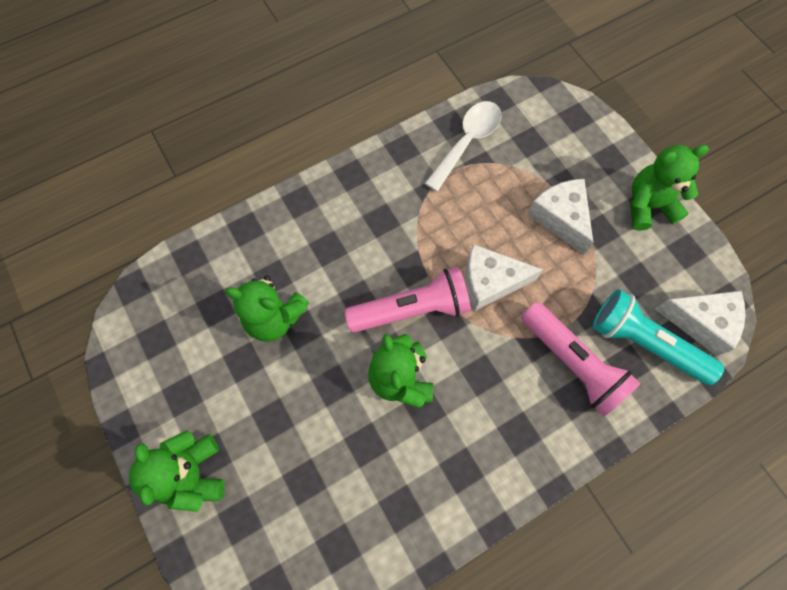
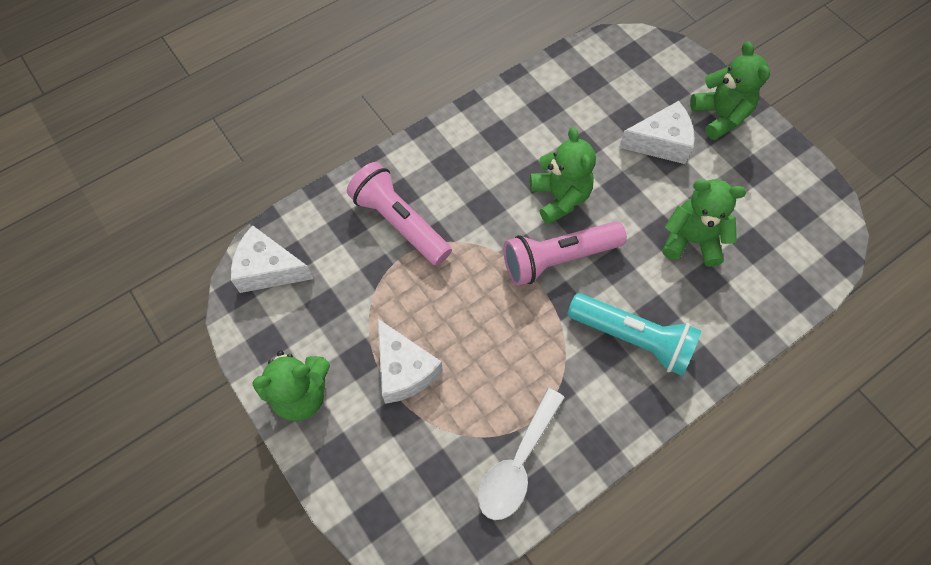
camera: 175 degrees right, 5 degrees down
white cheese [465,244,543,311] -> white cheese moved to [619,101,694,164]
turquoise flashlight [592,289,724,385] -> turquoise flashlight moved to [567,293,701,376]

